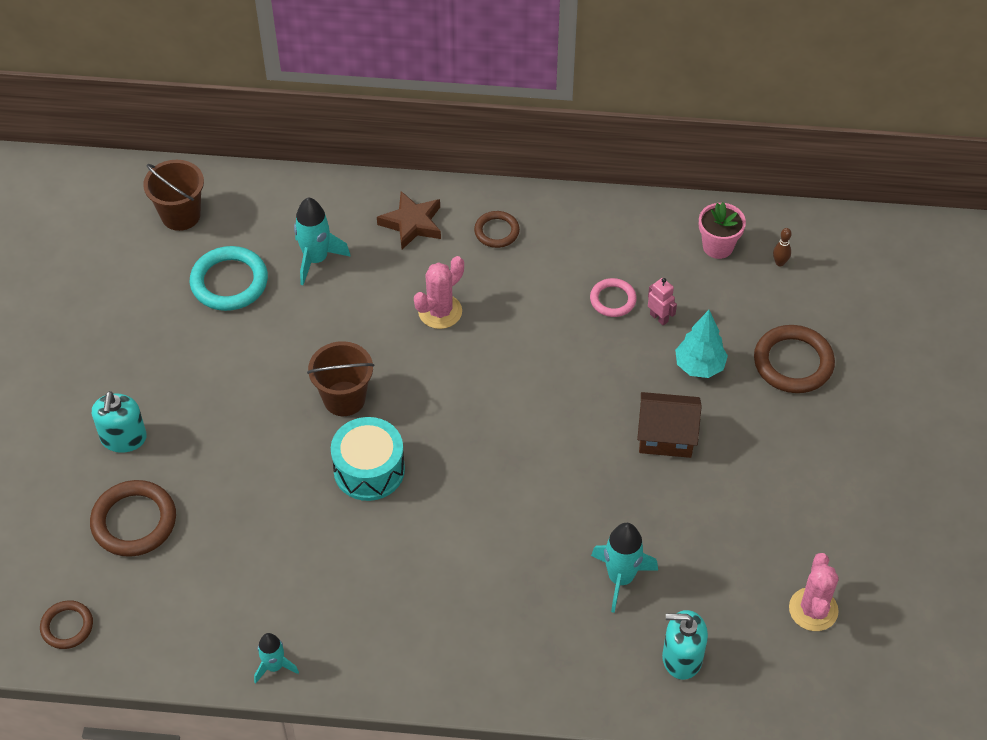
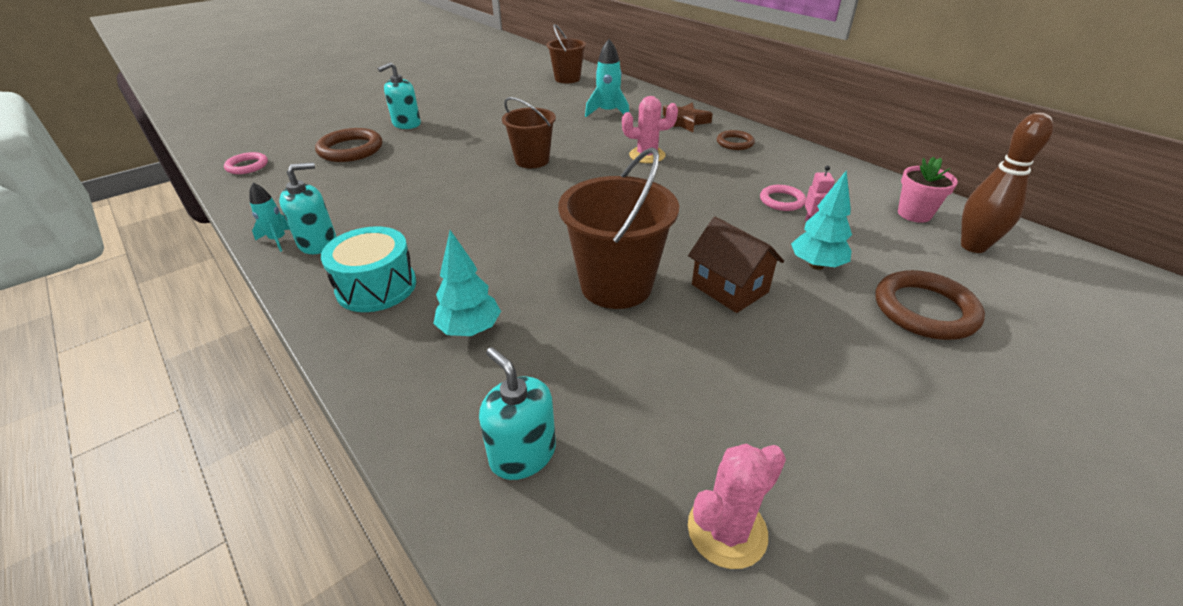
camera: 45 degrees right, 15 degrees down
brown ring [40,600,93,649] -> pink ring [224,152,268,174]
turquoise ring [190,246,268,311] -> none
turquoise drum [331,417,405,501] -> turquoise drum moved to [321,226,416,312]
turquoise rocket [591,523,658,613] -> none
brown bowling pin [773,228,792,267] -> brown bowling pin [961,113,1054,253], size x2.35
none -> turquoise soap dispenser [279,162,336,254]
none -> turquoise tree [433,230,501,336]
none -> brown bucket [558,147,679,309]

